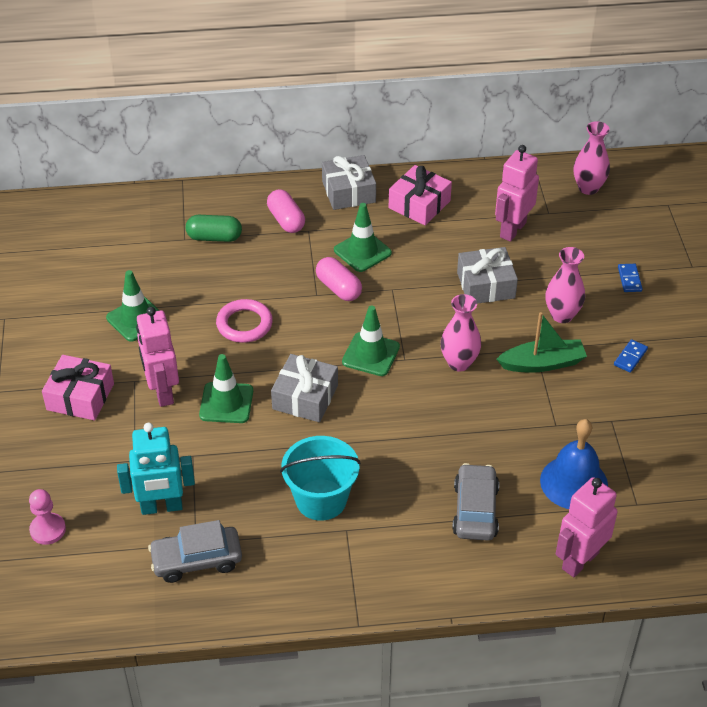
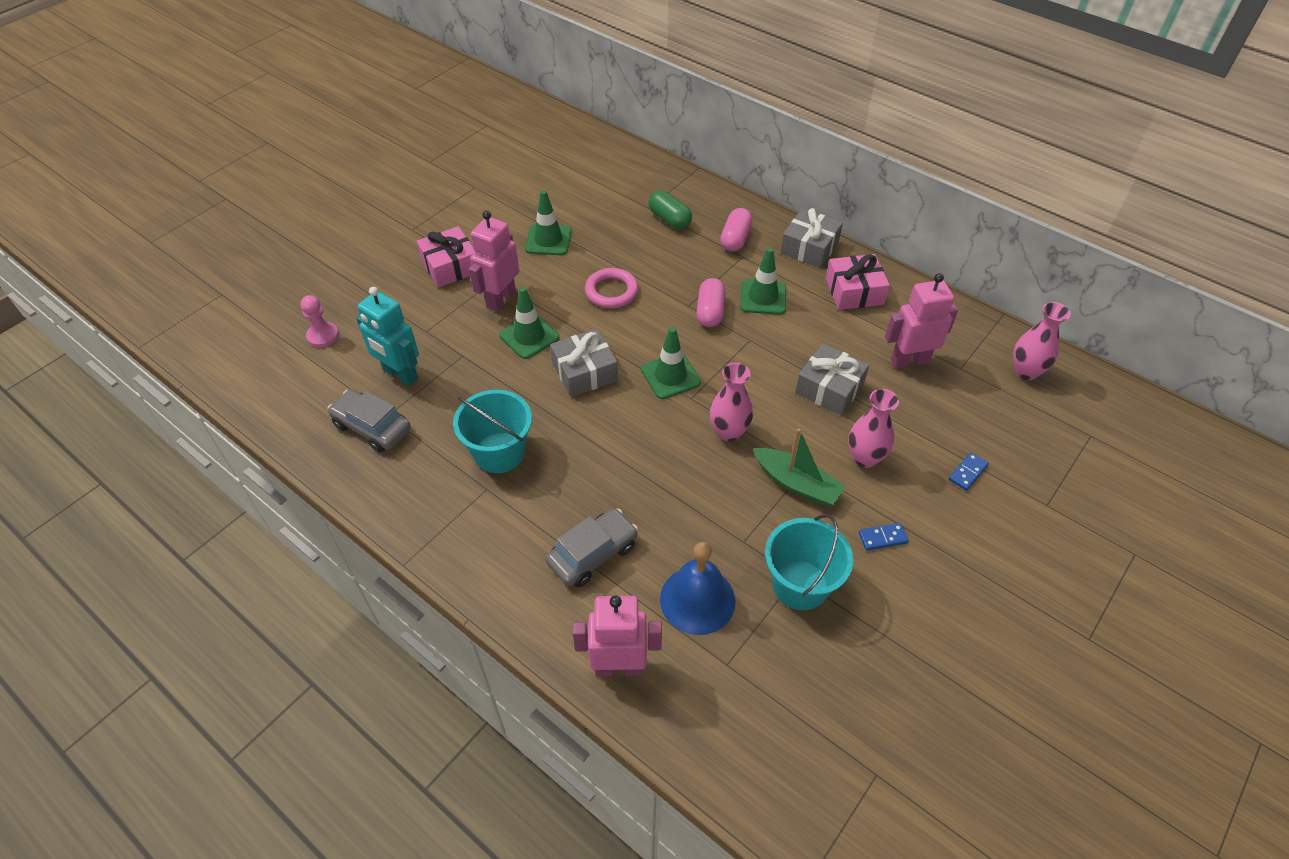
camera: 45 degrees right, 5 degrees up
none -> turquoise bucket [765,514,853,610]

